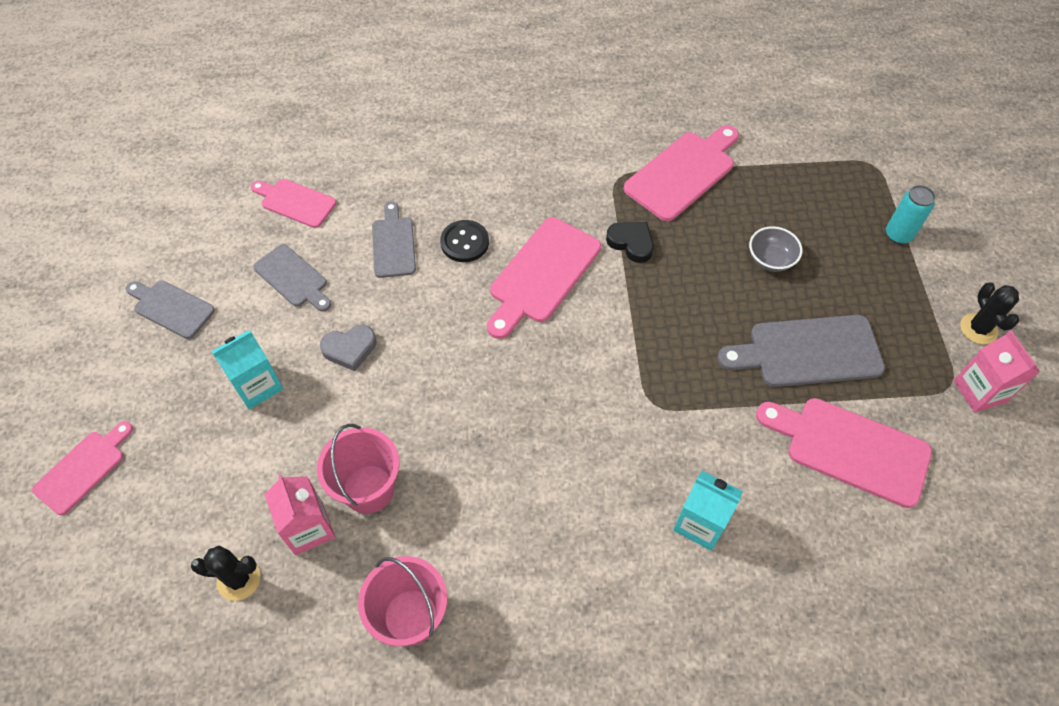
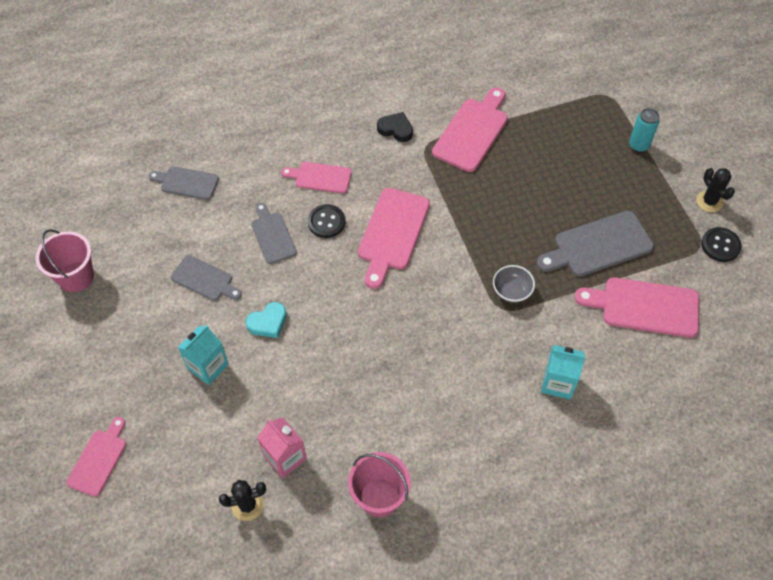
camera: 15 degrees left, 0 degrees up
grey cutting board [126,280,215,339] -> grey cutting board moved to [148,166,219,200]
pink cutting board [251,179,336,228] -> pink cutting board moved to [281,162,352,194]
pink bucket [317,424,400,514] -> pink bucket moved to [36,229,94,292]
grey heart [320,325,376,371] -> turquoise heart [246,302,287,338]
black heart [606,222,654,263] -> black heart moved to [377,112,413,142]
grey bowl [749,226,802,272] -> grey bowl moved to [493,265,535,303]
pink carton [953,330,1040,413] -> black button [701,227,742,262]

